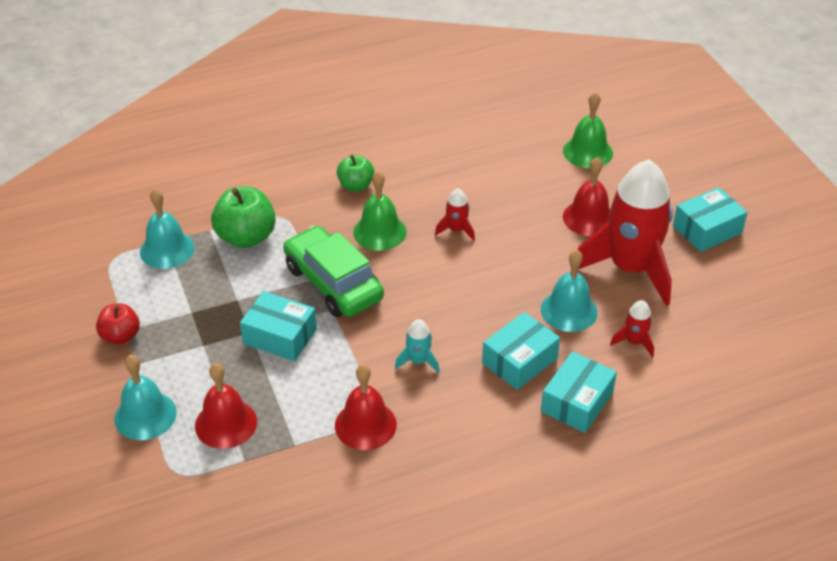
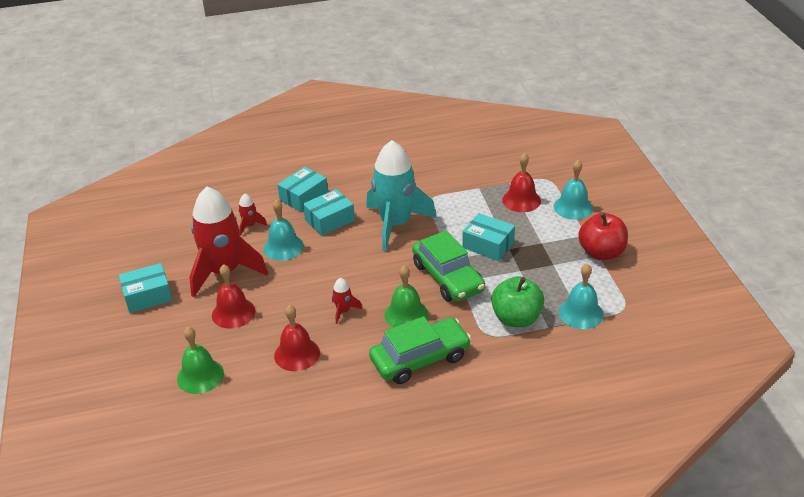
camera: 170 degrees left, 5 degrees down
red apple [96,303,140,345] -> red apple [578,212,628,260], size x1.61
red bell [335,364,397,450] -> red bell moved to [274,305,320,371]
green apple [337,155,374,191] -> green car [369,316,471,384]
turquoise rocket [395,319,440,374] -> turquoise rocket [366,140,437,251], size x2.47

